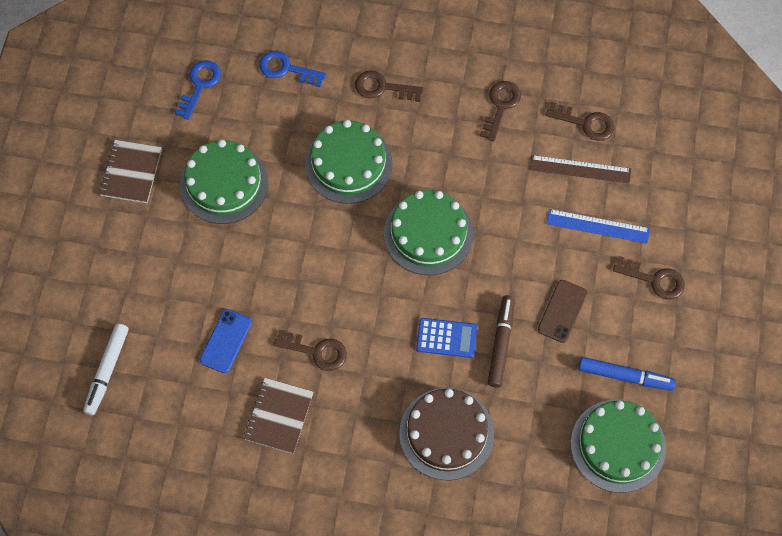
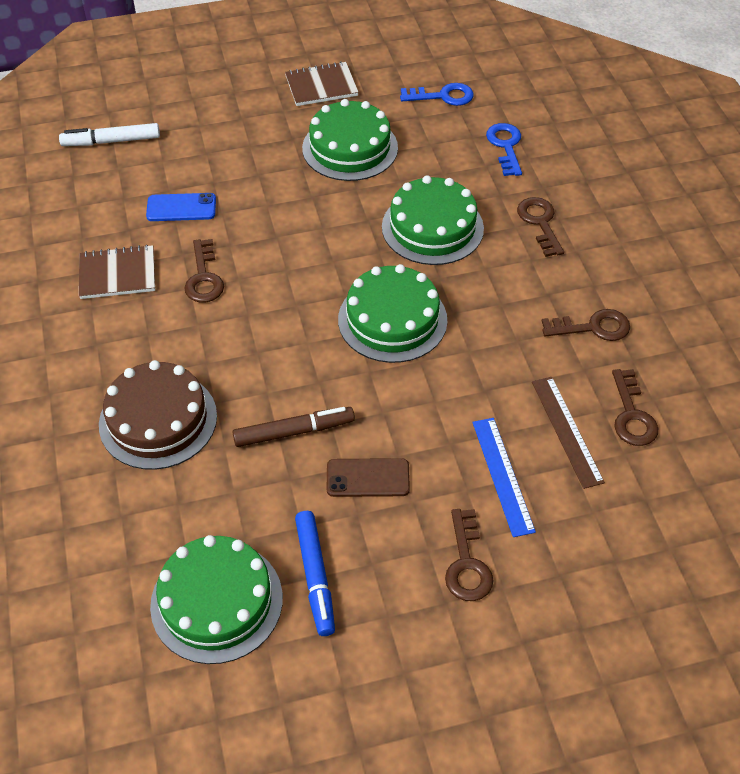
camera: 65 degrees right, 15 degrees down
blue calculator [416,318,477,358] -> none

